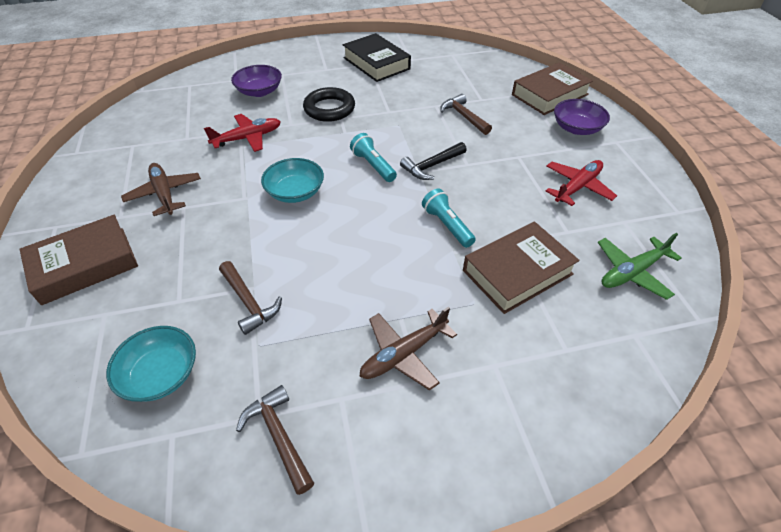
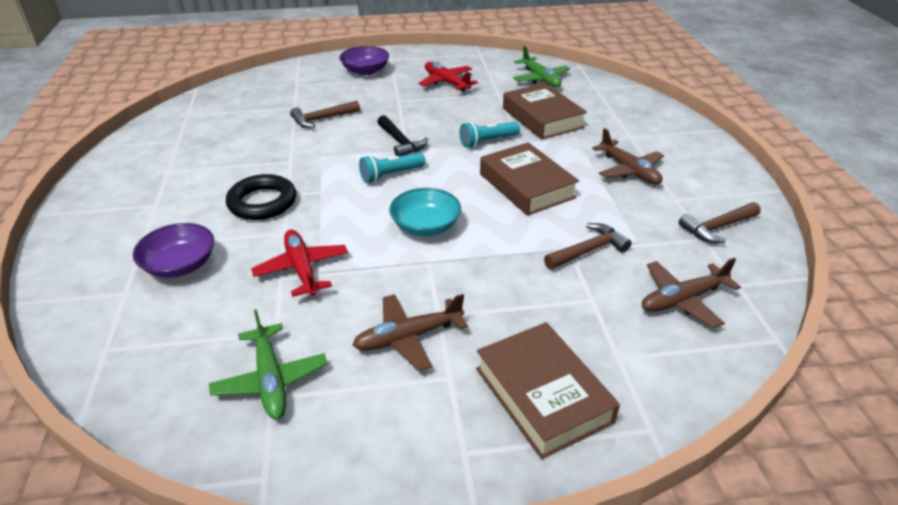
camera: 85 degrees left, 10 degrees down
turquoise bowl [106,326,196,402] -> brown plane [642,257,741,328]
black book [343,33,411,82] -> none
brown book [512,63,593,115] -> brown book moved to [480,142,579,216]
none -> green plane [209,309,327,419]

